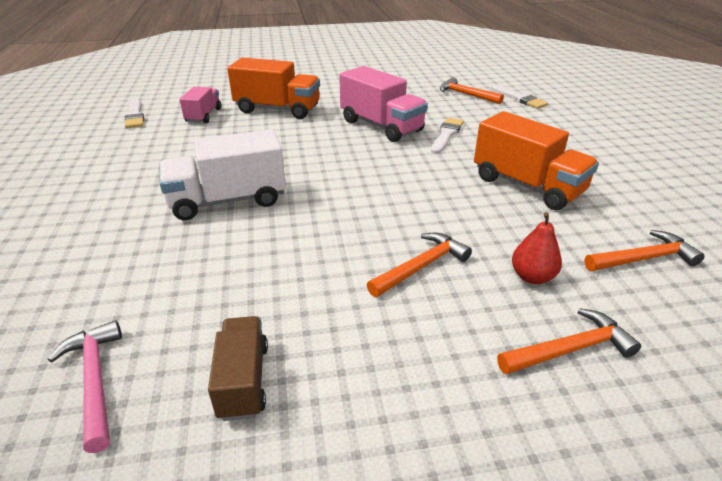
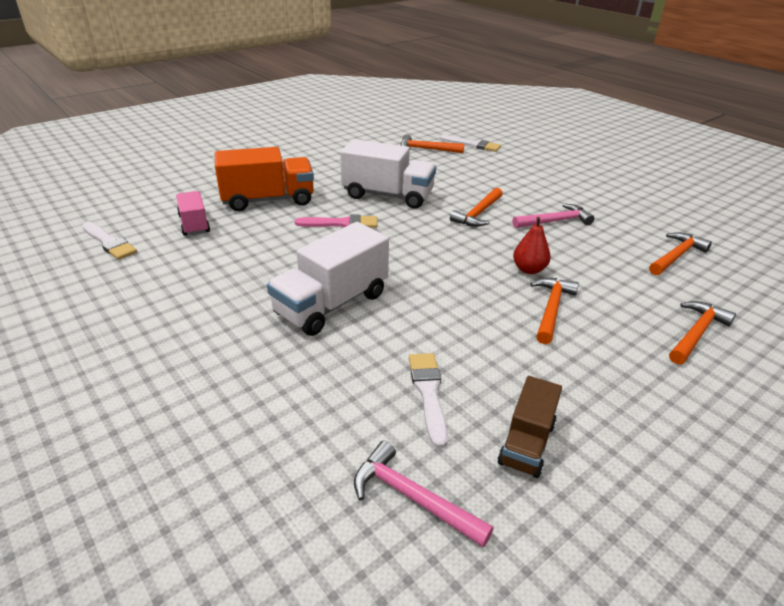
camera: 30 degrees left, 0 degrees up
brown truck [208,316,268,421] -> brown truck turned 120 degrees counterclockwise [498,376,562,478]
pink truck [339,66,428,142] -> white truck [340,139,436,209]
white brush [431,118,464,154] -> white brush moved to [409,353,448,448]
orange truck [474,111,599,210] -> pink hammer [513,204,595,228]
red pear [512,212,562,284] -> red pear moved to [513,217,551,274]
none -> pink brush [295,215,377,228]
none -> orange hammer [450,188,502,227]

